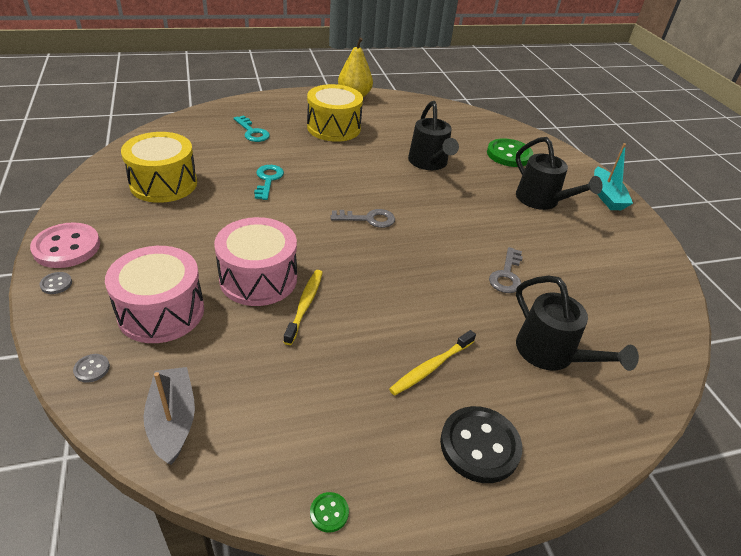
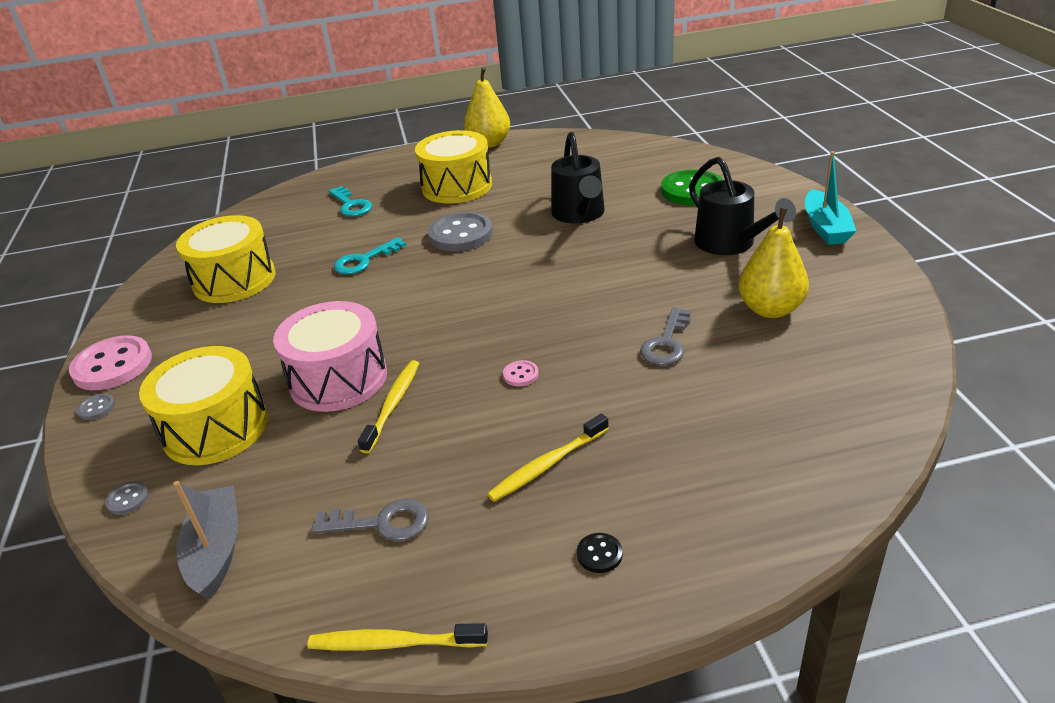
camera: 10 degrees right, 5 degrees down
pink drum [105,246,204,343] -> yellow drum [139,346,268,465]
turquoise key [254,165,284,200] -> turquoise key turned 135 degrees counterclockwise [334,237,406,275]
green button [310,492,349,532] -> yellow toothbrush [307,623,488,651]
grey key [330,209,395,228] -> grey key moved to [311,499,429,541]
black button [440,406,522,483] -> black button [577,533,623,573], size x0.43
black watering can [516,276,639,371] -> none
none -> grey button [428,212,493,251]
none -> pink button [503,360,539,386]
none -> yellow pear [738,208,809,318]

